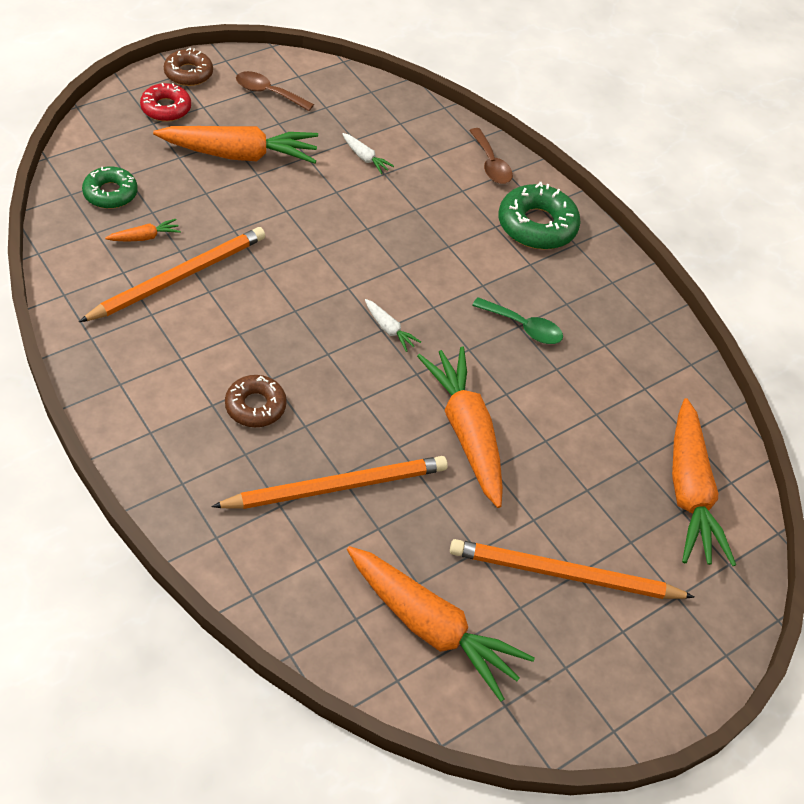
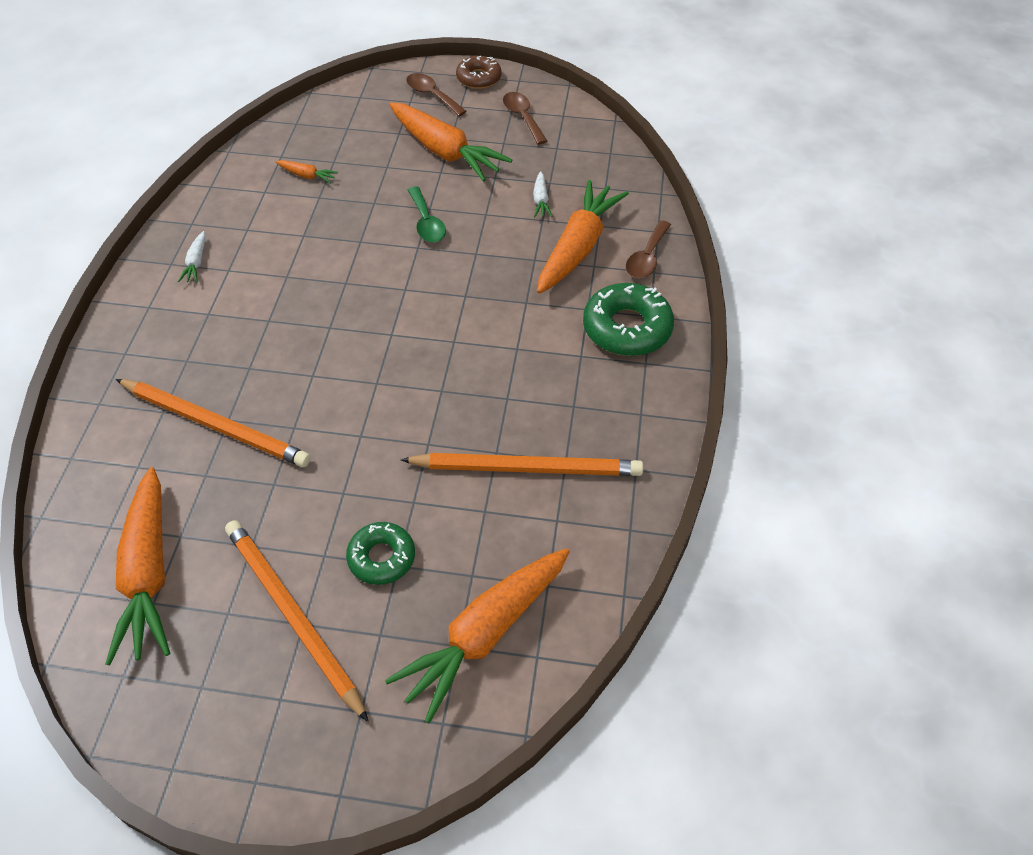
camera: 50 degrees right, 0 degrees up
orange pencil [79,227,265,322] -> orange pencil moved to [400,453,644,476]
green donut [82,166,138,209] -> green donut moved to [346,522,415,585]
red donut [140,83,191,122] -> brown spoon [406,73,467,116]
brown donut [225,375,287,427] -> none
white carrot [365,299,421,352] -> white carrot moved to [178,231,206,282]
orange carrot [417,346,503,508] -> orange carrot moved to [537,180,629,294]
green spoon [472,297,563,344] -> green spoon moved to [408,186,446,243]

